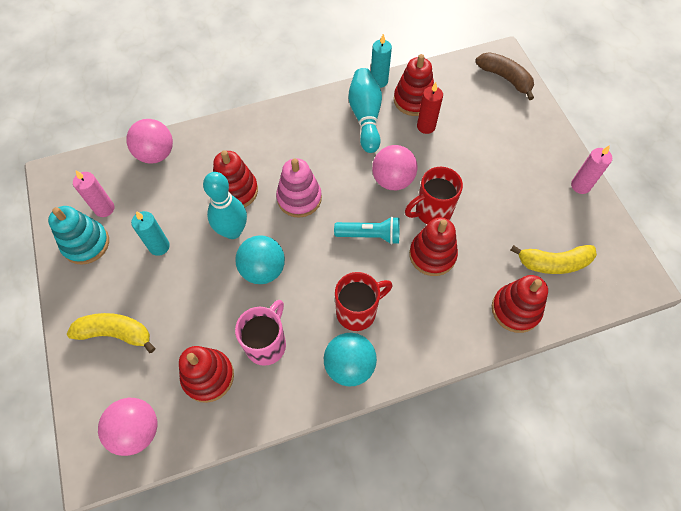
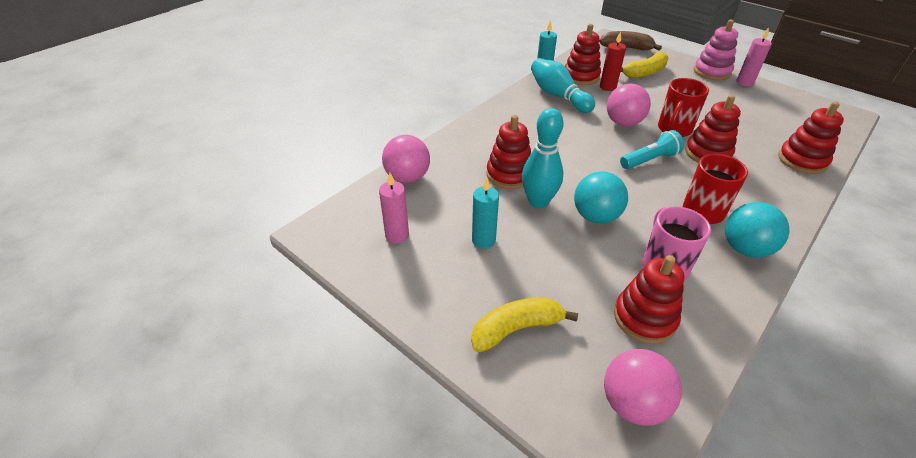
camera: 30 degrees left, 20 degrees down
turquoise stacking toy [48,206,109,265] -> none
pink stacking toy [276,158,322,218] -> pink stacking toy moved to [694,20,738,81]
yellow banana [511,245,597,274] -> yellow banana moved to [621,52,669,78]

